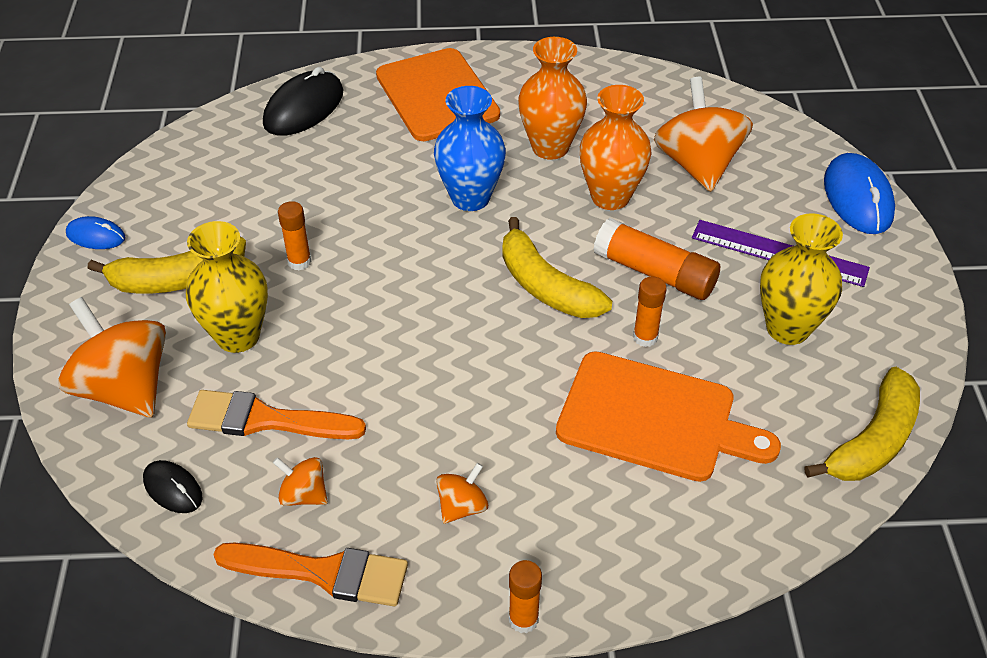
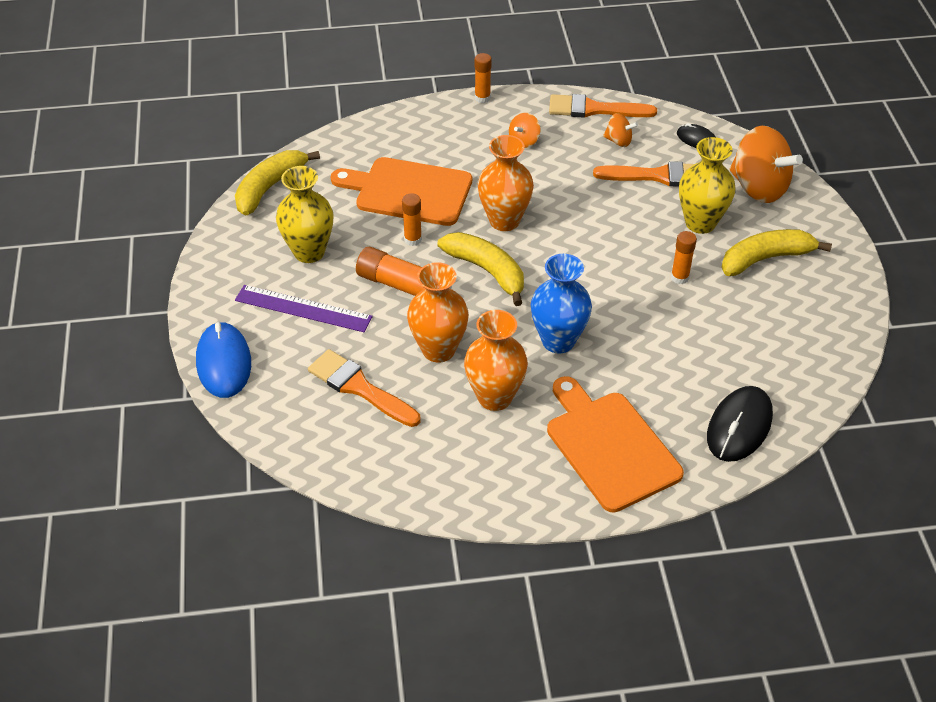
camera: 175 degrees right, 0 degrees up
blue mouse [66,216,126,249] -> none
orange spinning top [654,77,753,192] -> orange brush [308,349,420,427]
none -> orange vase [478,135,534,231]

